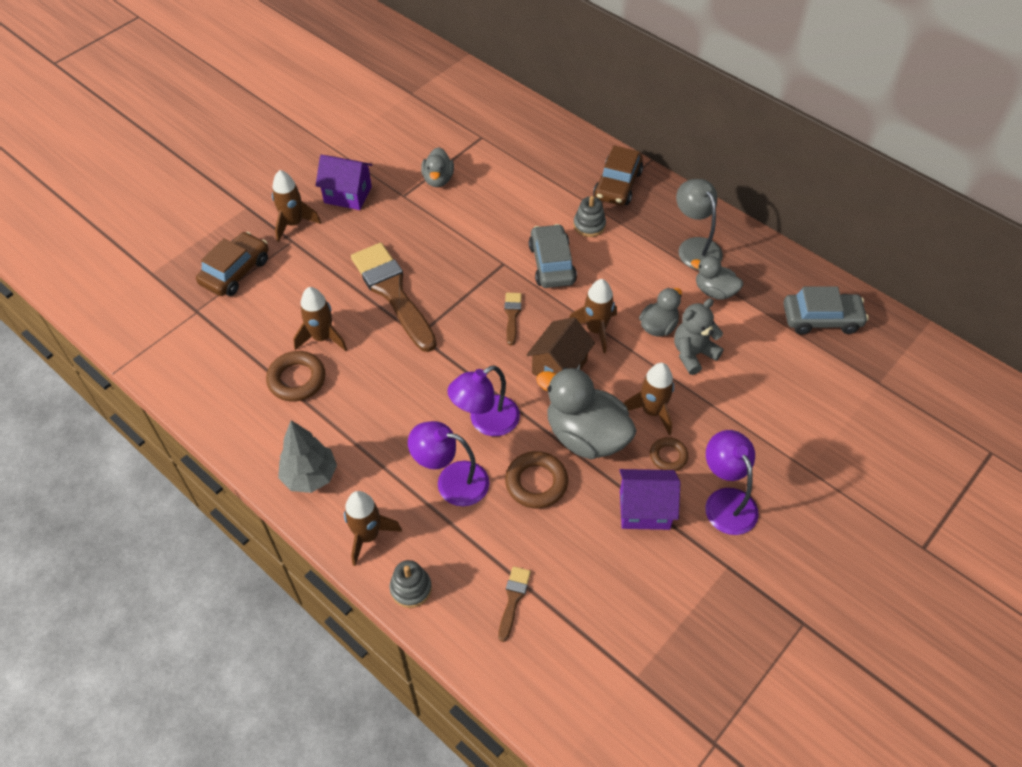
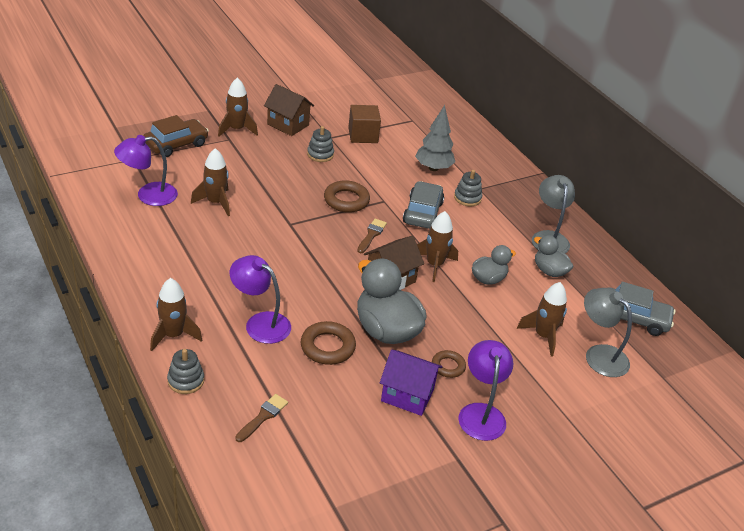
camera: 15 degrees right, 15 degrees down
brown ring [266,351,325,402] -> brown ring moved to [324,180,370,213]
grey tree [278,420,337,493] -> grey tree moved to [415,105,455,171]
purple house [316,155,373,210] -> brown house [264,84,314,136]
brown brush [351,243,437,352] -> none
grey duck [421,147,454,187] -> brown cube [348,105,381,143]
purple lamp [447,365,520,436] -> purple lamp moved to [114,135,178,206]
brown car [593,145,643,206] -> none
brown rocket [624,363,674,435] -> brown rocket moved to [517,282,567,357]
grey teddy bear [674,298,724,375] -> none
none -> grey stacking toy [307,126,334,162]
none -> grey lamp [584,288,632,377]

